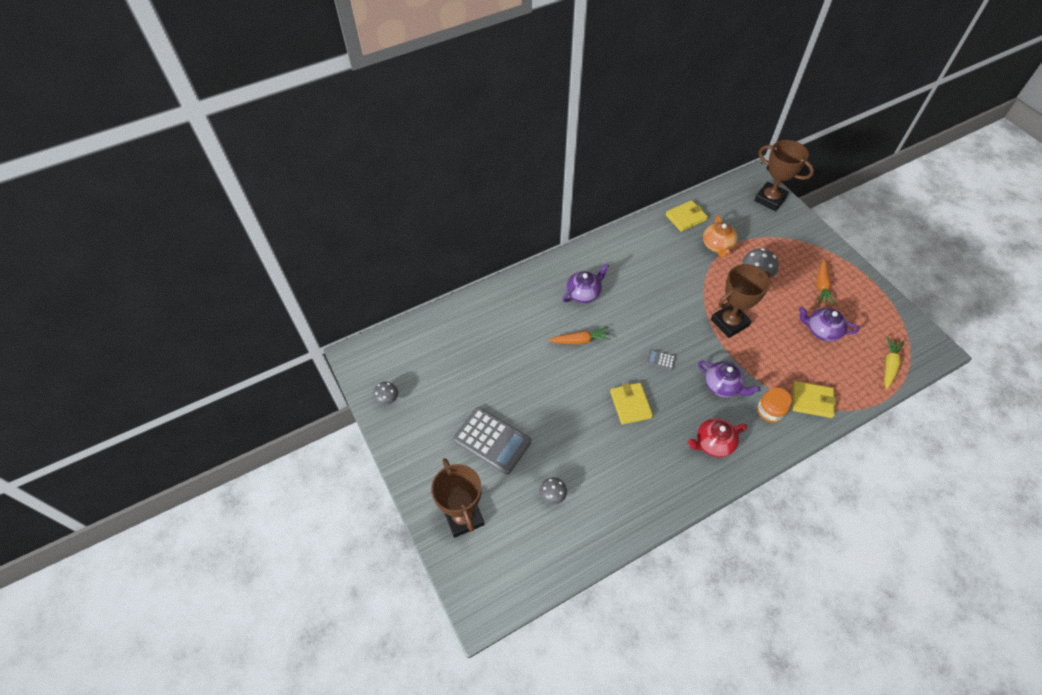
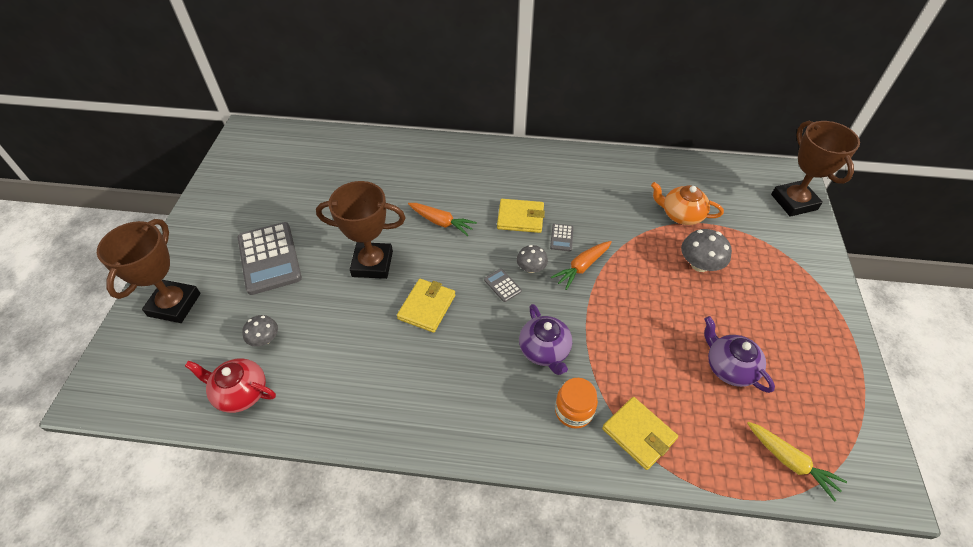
camera: 35 degrees right, 5 degrees down
grey mushroom [373,382,398,405] -> grey mushroom moved to [517,245,548,273]
purple teapot [562,263,609,303] -> none
yellow wallet [666,200,708,232] -> yellow wallet moved to [497,199,545,233]
red teapot [688,418,747,457] -> red teapot moved to [185,358,276,413]
orange teapot [703,215,738,257] -> orange teapot turned 75 degrees clockwise [651,182,724,225]
brown trophy [711,264,771,338] -> brown trophy moved to [316,181,406,279]
orange carrot [817,259,834,305] -> orange carrot moved to [551,241,611,290]
yellow carrot [884,336,904,389] -> yellow carrot turned 75 degrees clockwise [747,422,847,502]
none -> grey calculator [550,224,574,251]

